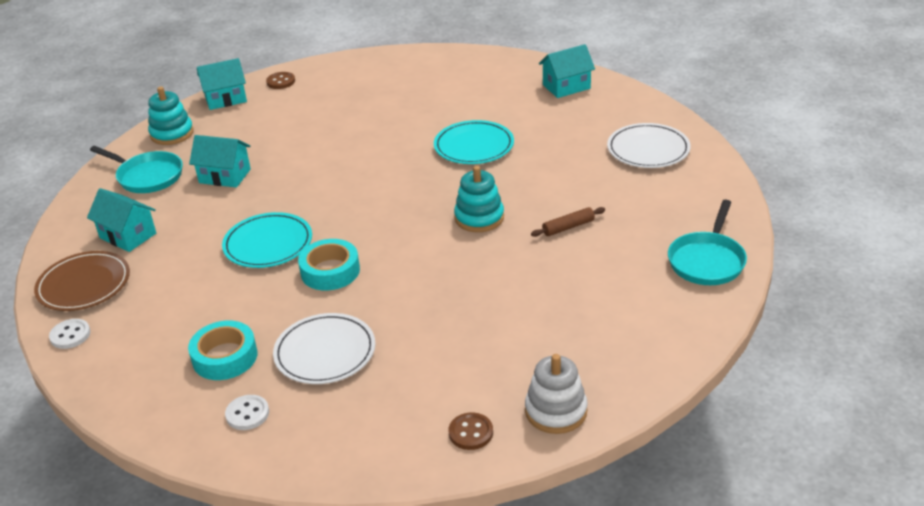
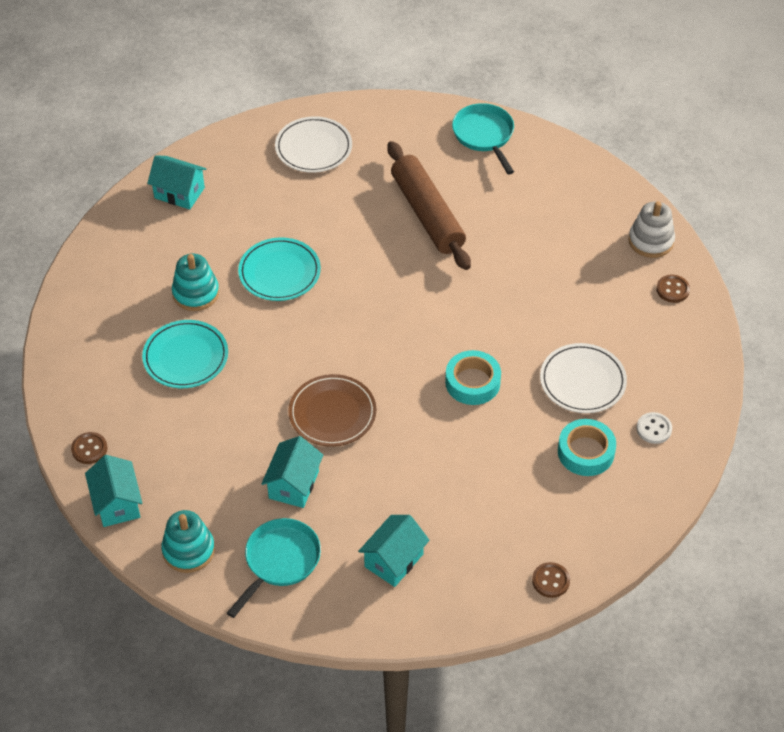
camera: 90 degrees left, 15 degrees up
brown plate [34,251,130,311] -> brown plate moved to [288,374,376,447]
white button [49,319,91,349] -> brown button [532,562,570,598]
turquoise plate [222,212,312,268] -> turquoise plate moved to [142,320,228,388]
turquoise stacking toy [454,166,504,232] -> turquoise stacking toy moved to [172,254,219,311]
brown rolling pin [531,207,605,237] -> brown rolling pin [387,141,471,270], size x2.44
turquoise house [539,44,595,98] -> turquoise house turned 45 degrees counterclockwise [147,155,206,209]
turquoise pan [668,200,747,285] -> turquoise pan turned 135 degrees counterclockwise [452,103,514,174]

